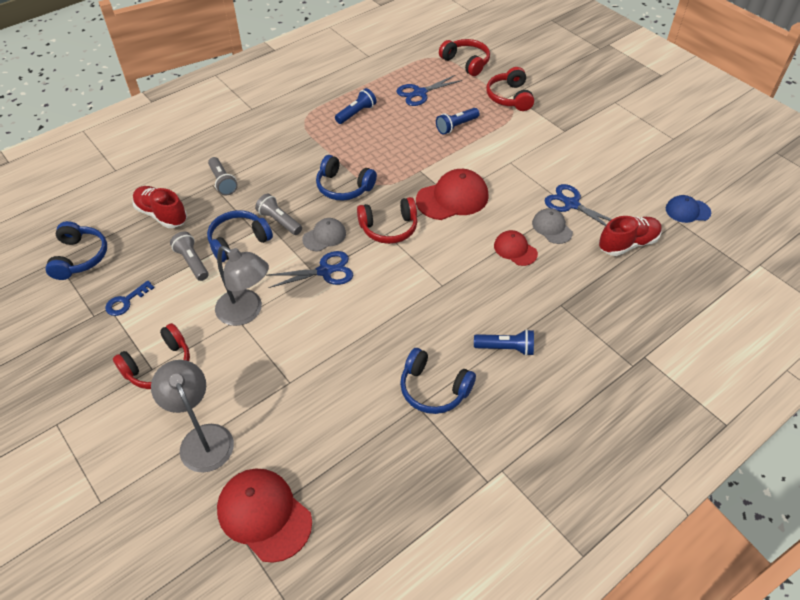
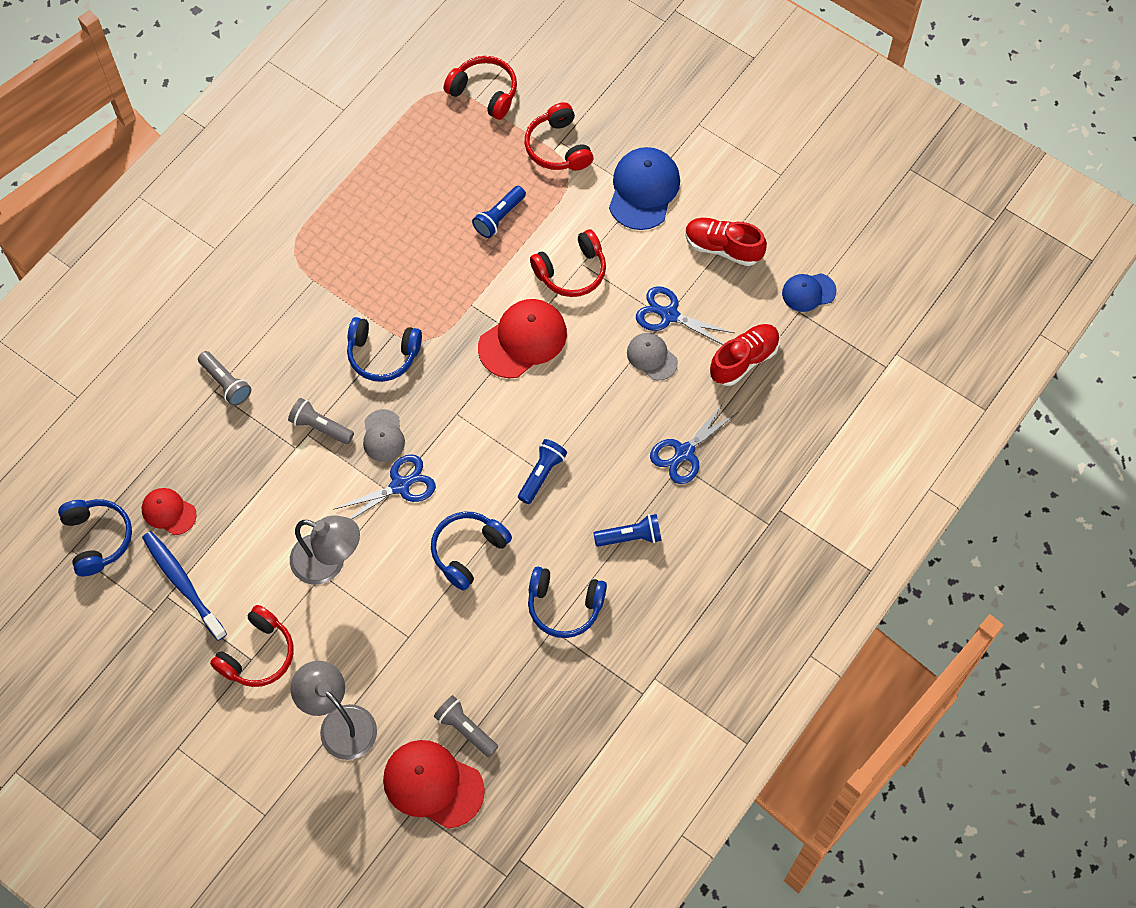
camera: 15 degrees left, 15 degrees up
blue key [105,281,155,316] -> blue toothbrush [142,531,227,641]
red shoe [132,186,187,228] -> red shoe moved to [685,218,767,266]
grey flashlight [170,232,209,281] -> grey flashlight moved to [434,695,498,757]
blue headphones [207,210,273,262] -> blue headphones moved to [431,511,512,591]
grey cap [302,218,346,251] -> grey cap turned 135 degrees clockwise [363,409,405,462]
blue flashlight [335,88,376,124] -> blue flashlight moved to [518,439,567,504]
red headphones [357,197,417,244] -> red headphones moved to [530,229,606,297]
blue scissors [396,75,462,106] -> blue scissors moved to [650,402,738,484]
red cap [494,230,538,266] -> red cap moved to [142,488,196,535]
none -> blue cap [609,147,680,230]

